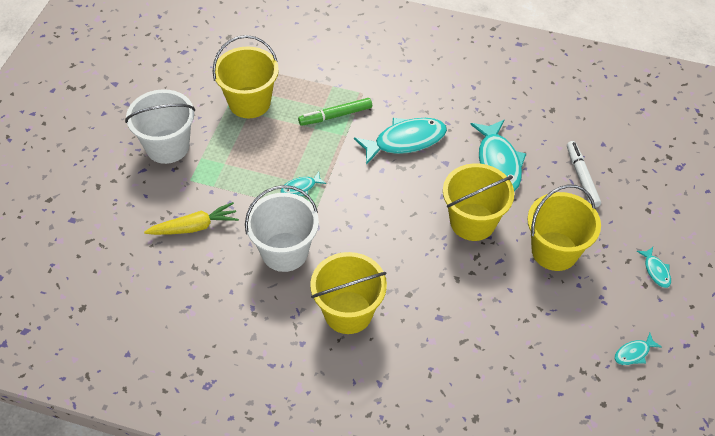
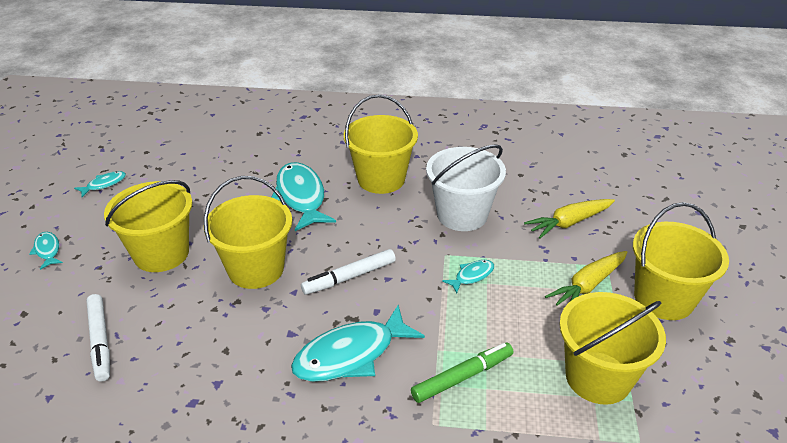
camera: 170 degrees right, 15 degrees down
white bucket [125,89,195,164] -> yellow bucket [633,202,729,320]
turquoise fish [470,119,526,191] -> turquoise fish moved to [271,162,336,231]
none -> white marker [301,249,396,295]
none -> yellow carrot [545,251,627,306]

